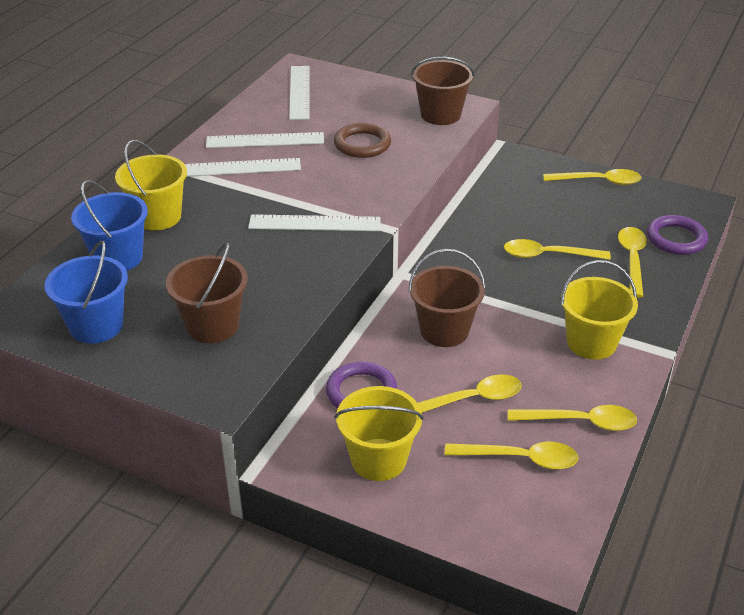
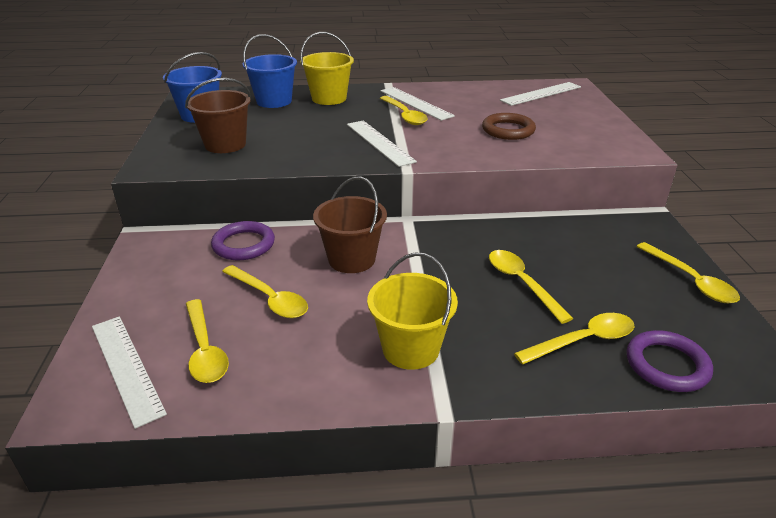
camera: 60 degrees right, 5 degrees down
white ruler [206,132,324,148] -> white ruler moved to [92,316,167,429]
yellow bucket [335,386,424,481] -> none
brown bucket [411,57,475,125] -> none
yellow spoon [508,405,637,431] -> yellow spoon moved to [380,96,428,125]

